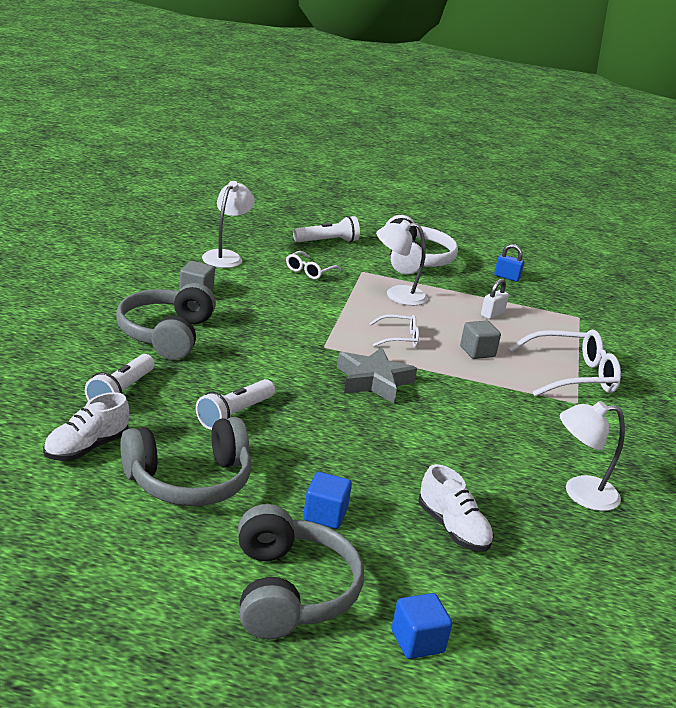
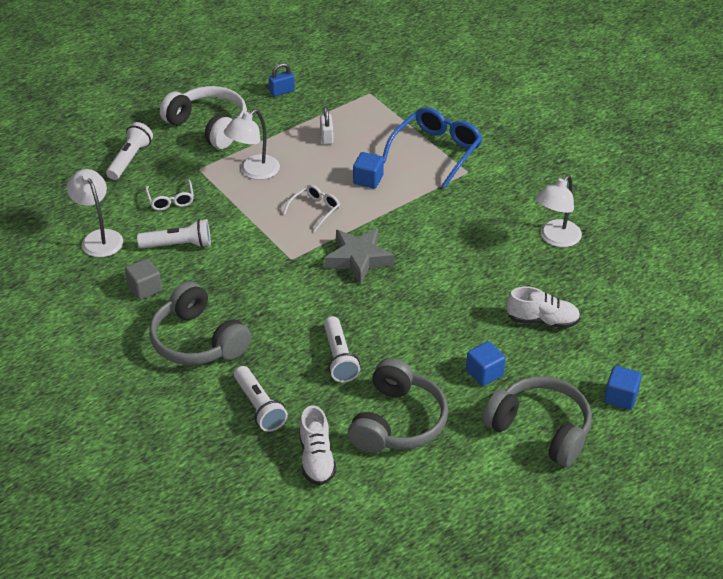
camera: 45 degrees left, 15 degrees up
grey cube [460,321,501,359] -> blue cube [353,152,384,189]
white glasses [509,330,621,396] -> blue glasses [382,107,483,188]
none -> white flashlight [137,219,211,248]

